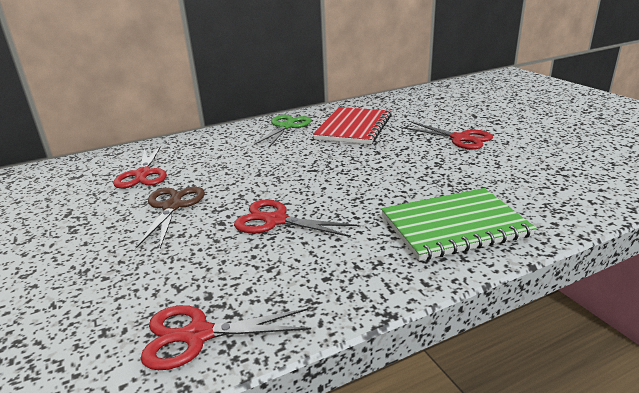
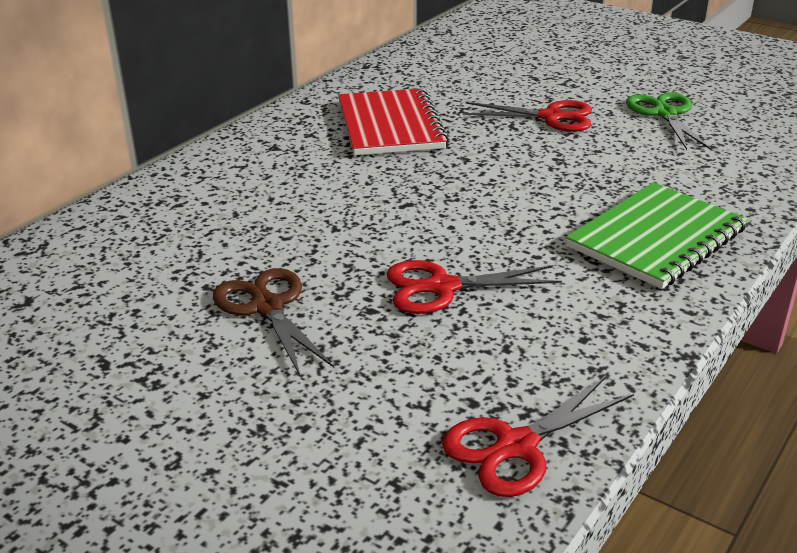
camera: 30 degrees left, 5 degrees up
red scissors [113,146,167,189] -> none
green scissors [254,115,311,147] -> green scissors moved to [626,92,712,150]

